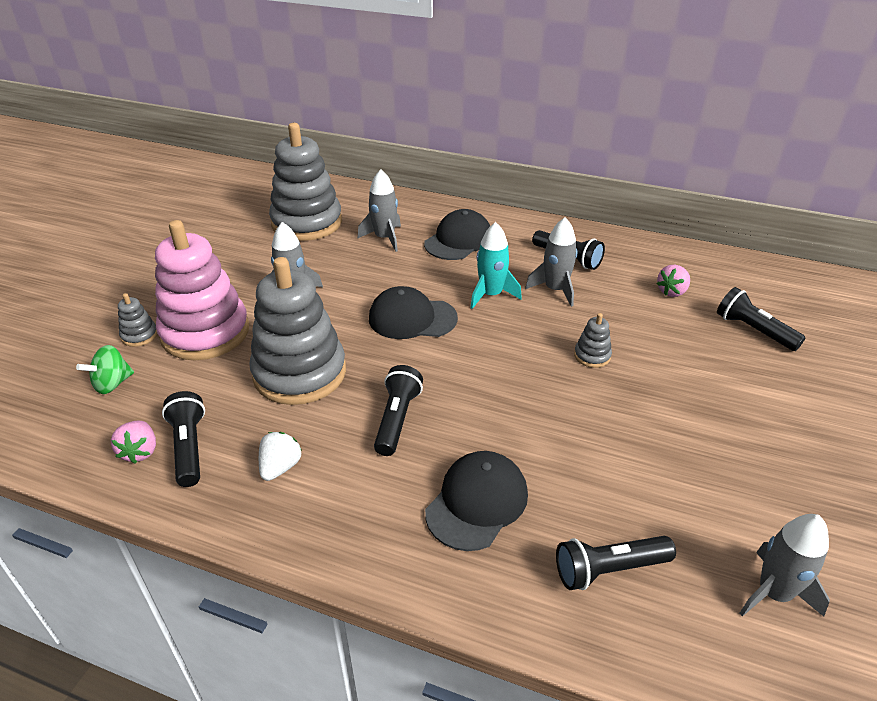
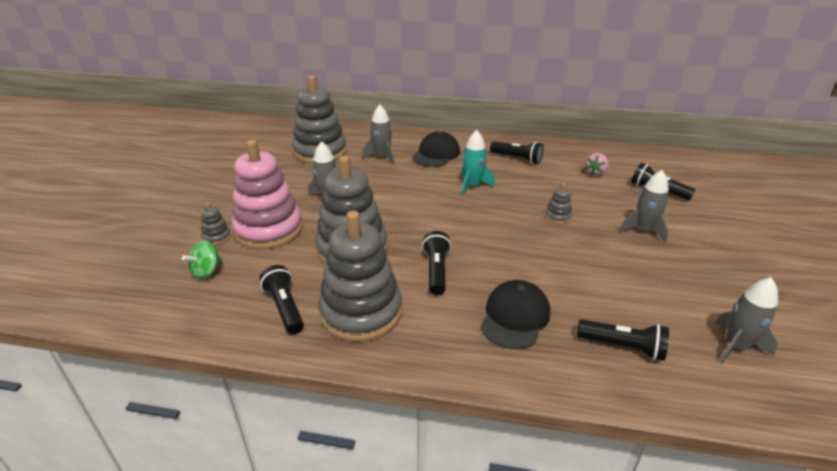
camera: 10 degrees left, 5 degrees down
pink strawberry [111,421,156,464] -> none
white strawberry [259,432,302,481] -> grey stacking toy [318,211,402,342]
black cap [369,286,458,339] -> none
grey rocket [525,217,577,307] -> grey rocket moved to [619,170,669,243]
black flashlight [556,536,676,590] -> black flashlight turned 135 degrees counterclockwise [577,319,669,361]

